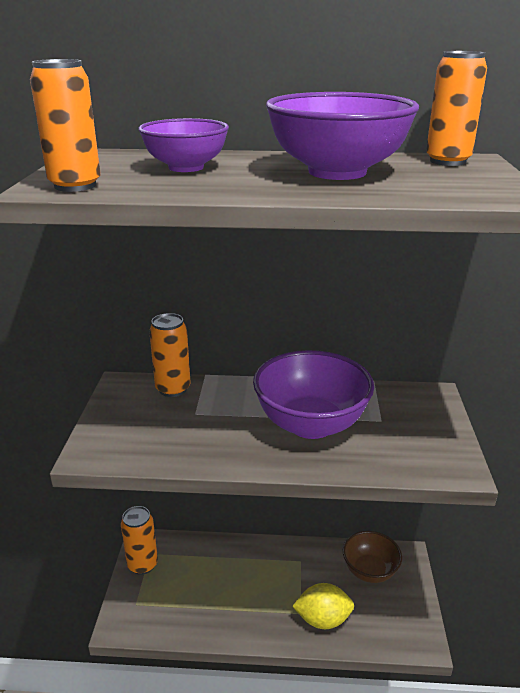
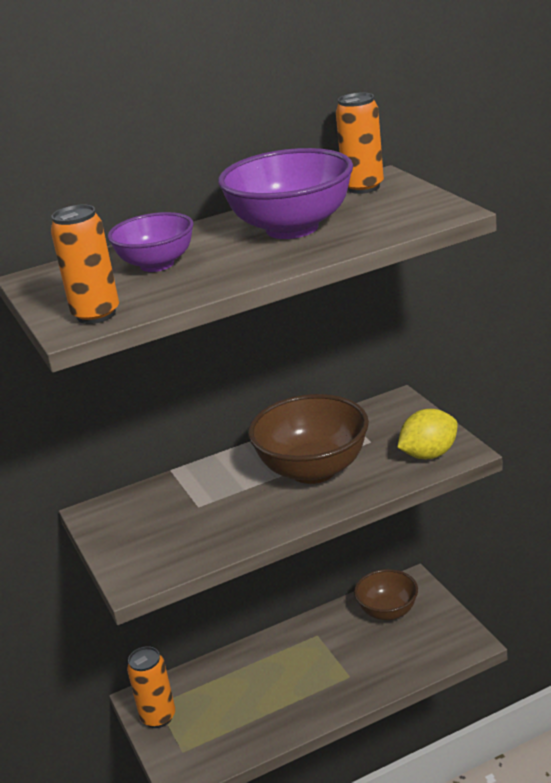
camera: 25 degrees left, 0 degrees up
orange can [149,313,191,397] -> none
purple bowl [253,350,374,439] -> brown bowl [248,394,369,484]
yellow lemon [292,583,354,629] -> yellow lemon moved to [397,409,458,459]

